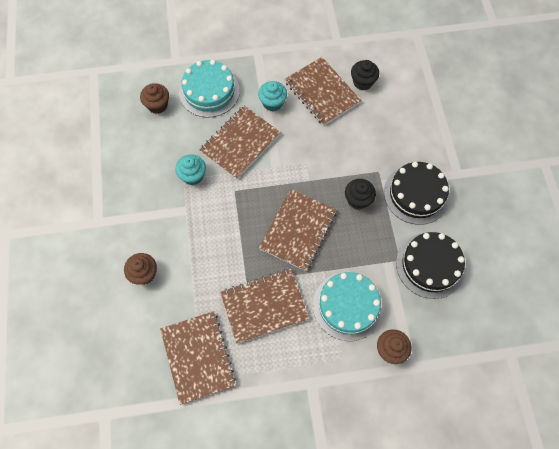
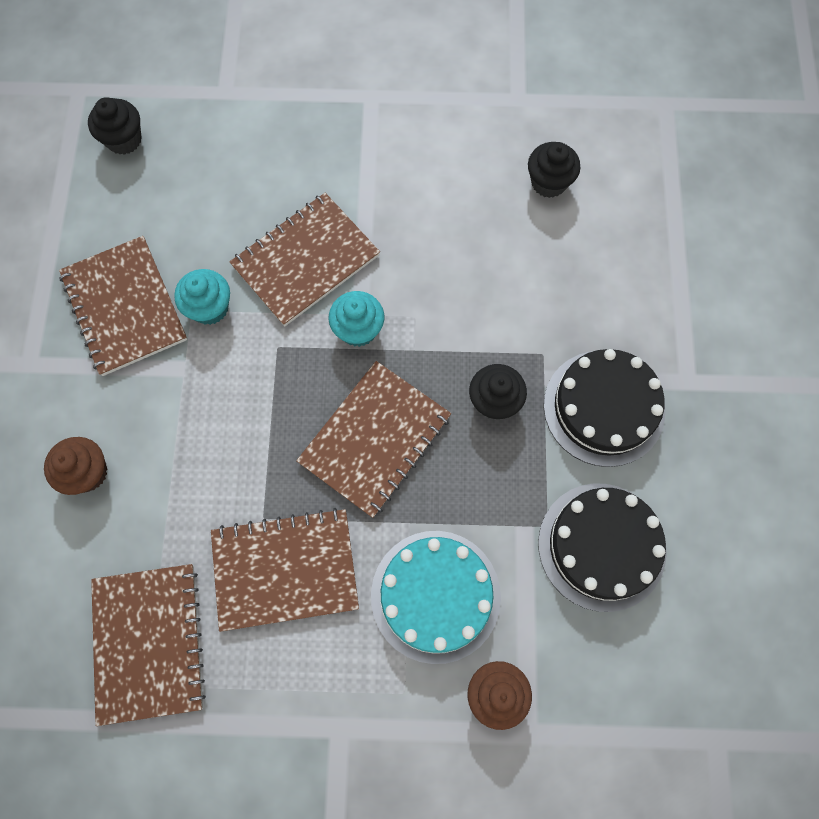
camera: 10 degrees right, 5 degrees up
brown cupcake [140,83,169,114] -> none
turquoise cake [179,60,240,118] -> none
turquoise cupcake [258,81,287,111] -> turquoise cupcake moved to [329,291,384,347]
brown notebook [285,57,361,126] -> brown notebook moved to [59,236,187,376]
none -> black cupcake [88,97,142,155]

